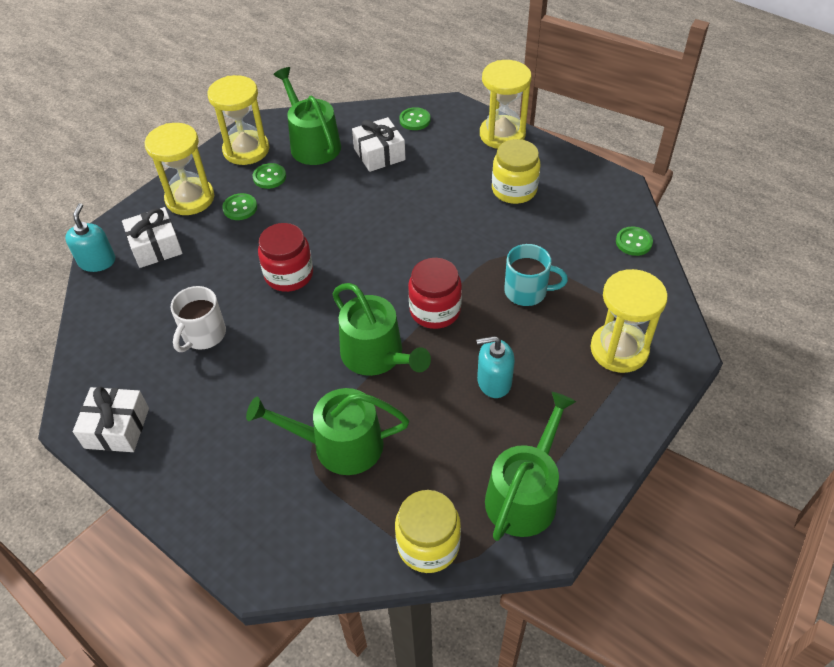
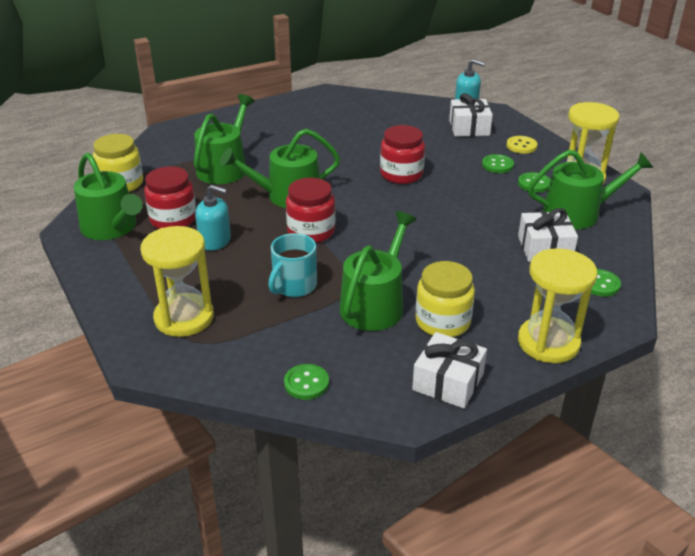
camera: 110 degrees right, 15 degrees down
white gift [73,387,149,452] -> white gift moved to [412,332,487,408]
yellow hourglass [145,123,214,215] -> yellow button [507,136,537,154]
white mug [171,286,226,352] -> none
turquoise soap dispenser [476,336,515,398] -> turquoise soap dispenser turned 90 degrees clockwise [195,184,231,251]
none -> red jar [144,166,196,229]
none -> green watering can [340,211,417,331]

